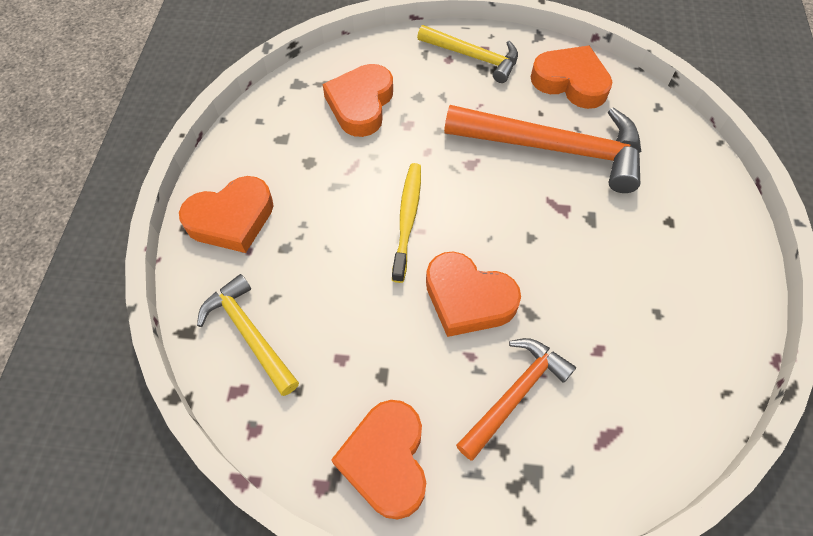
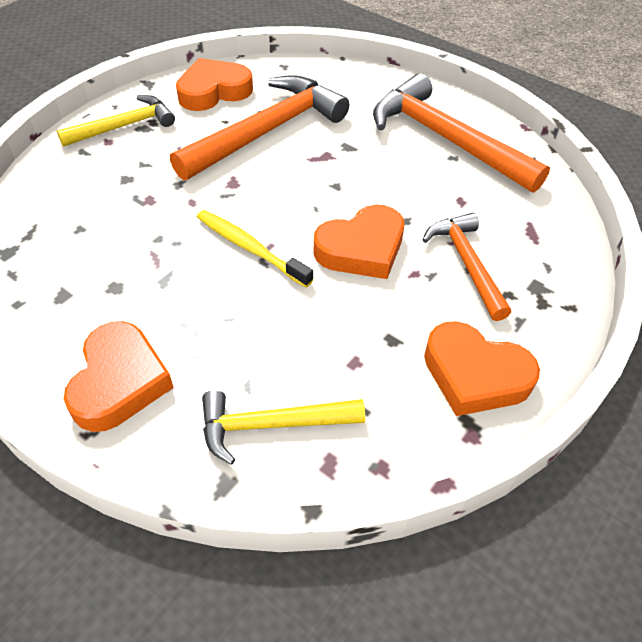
camera: 60 degrees left, 10 degrees down
orange heart [322,64,393,137] -> none
none -> orange hammer [373,73,550,193]

